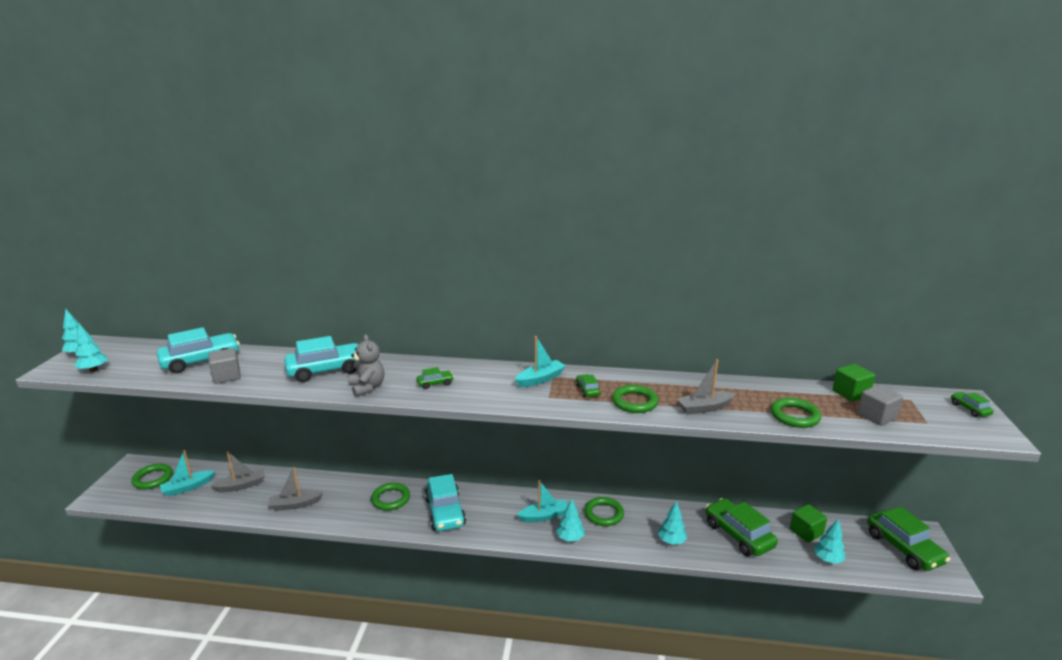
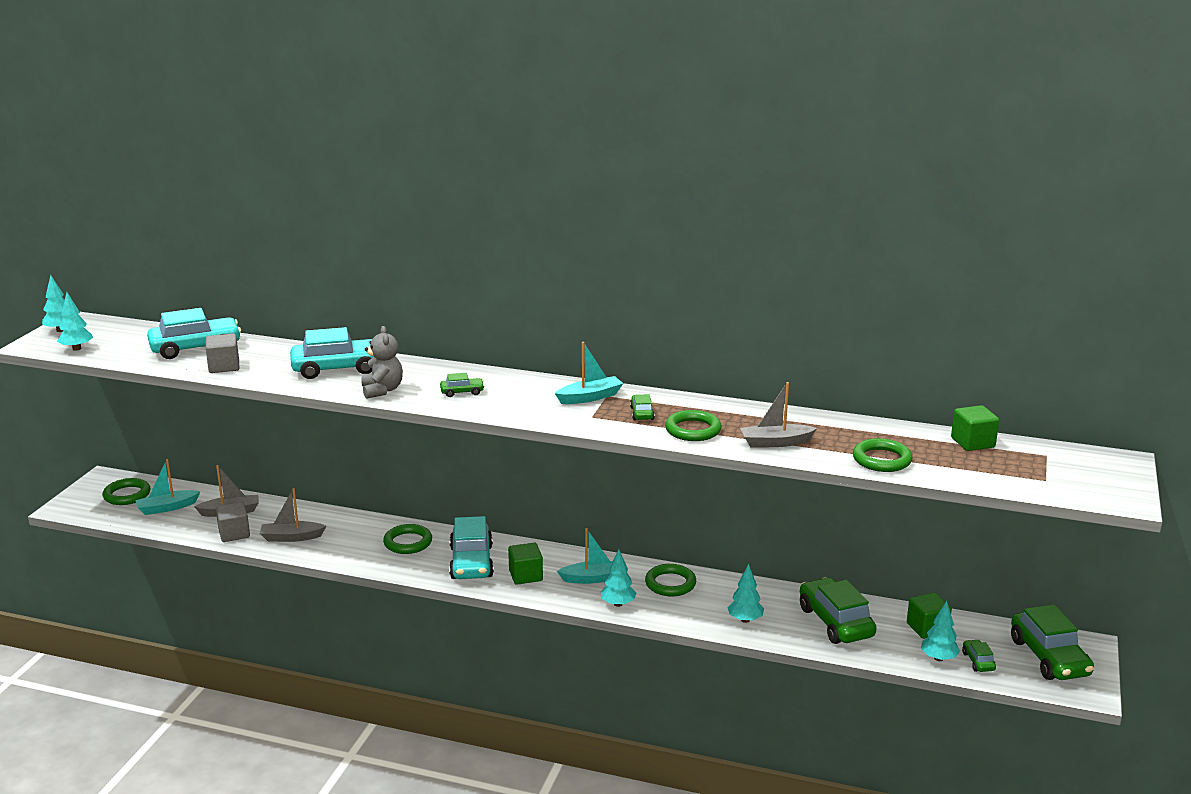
camera: 10 degrees right, 0 degrees up
grey cube [857,385,903,426] -> grey cube moved to [216,502,250,542]
green car [951,392,994,417] -> green car moved to [962,639,996,672]
none -> green cube [508,543,543,585]

